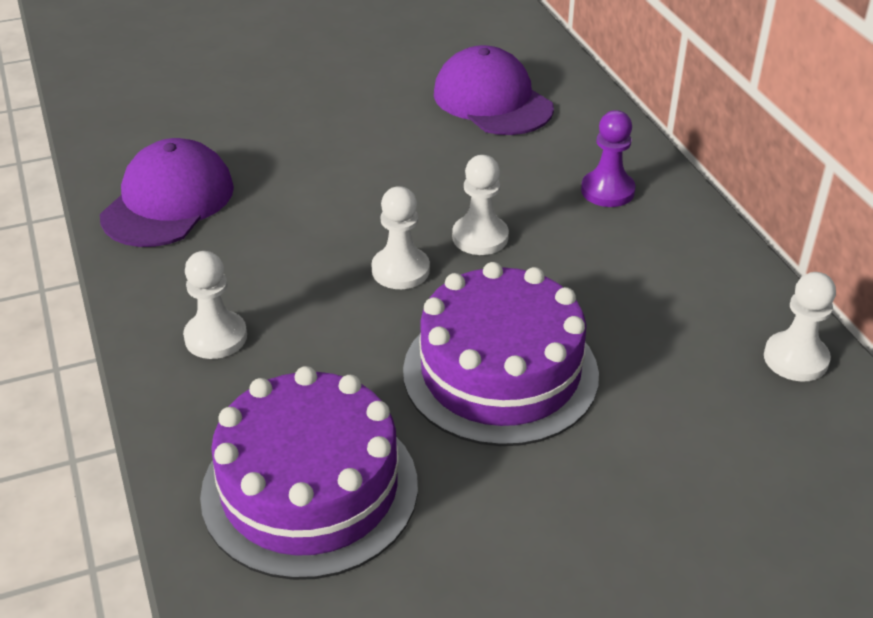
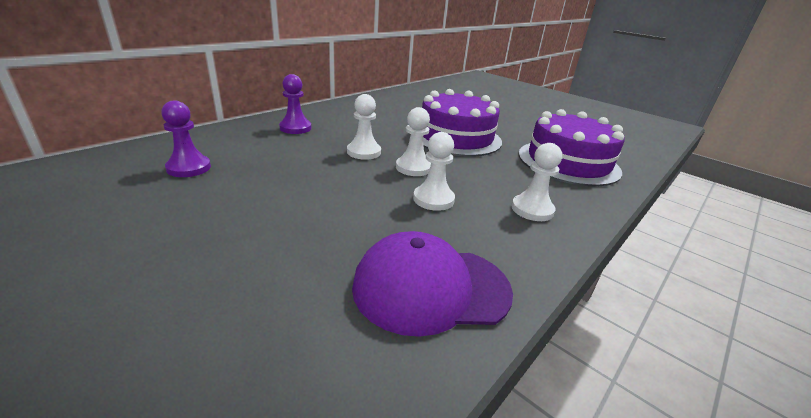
camera: 120 degrees left, 10 degrees down
purple cap [434,45,554,135] -> purple pawn [161,100,211,177]
white pawn [764,272,836,382] -> white pawn moved to [413,132,455,211]

